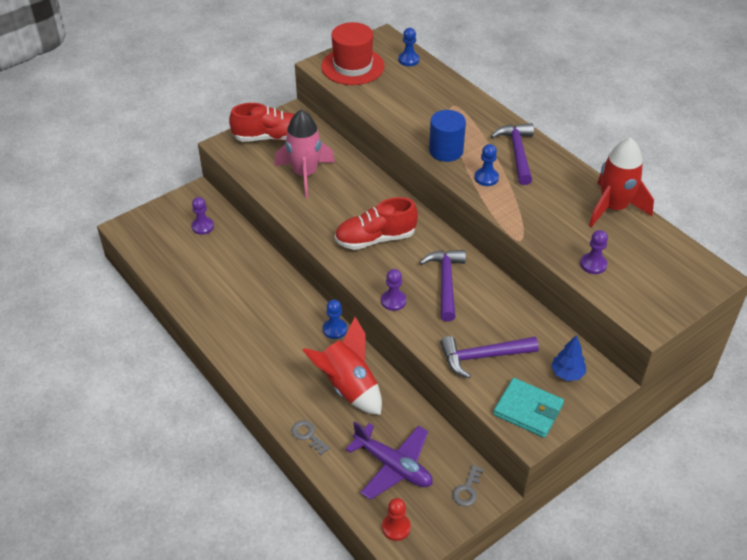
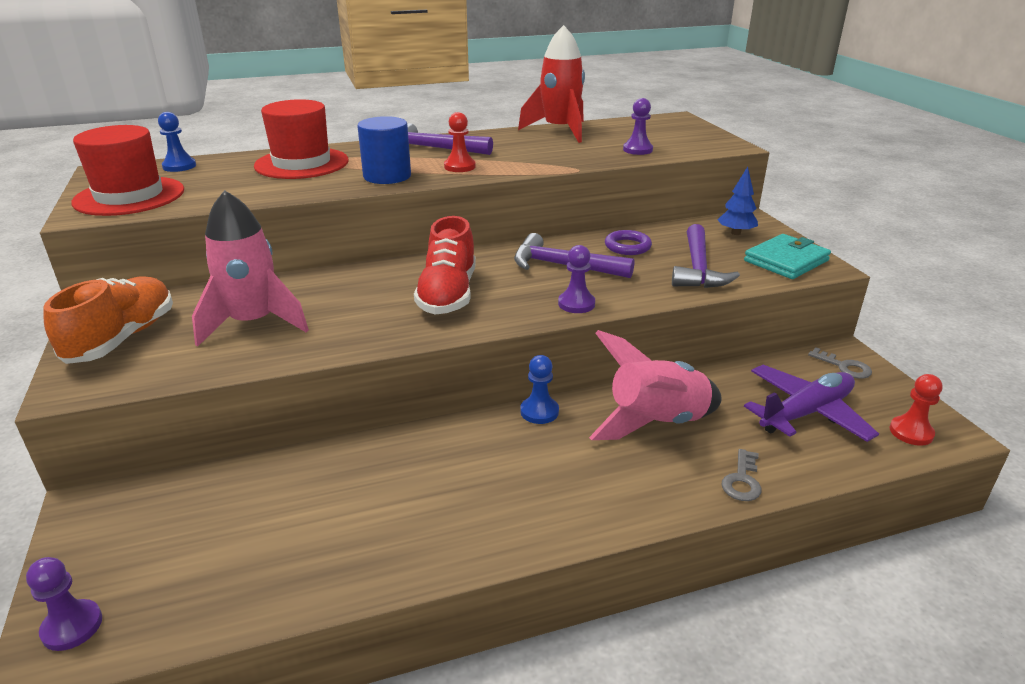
camera: 70 degrees left, 15 degrees down
purple pawn [191,197,214,235] -> purple pawn moved to [26,557,102,651]
red shoe [229,103,294,142] -> orange shoe [43,277,173,364]
grey key [291,420,330,455] -> grey key turned 45 degrees counterclockwise [722,449,761,501]
red rocket [303,317,382,415] -> pink rocket [589,330,722,440]
blue pawn [475,144,499,186] -> red pawn [444,112,476,172]
none -> red hat [254,99,349,179]
none -> purple ring [605,230,652,255]

